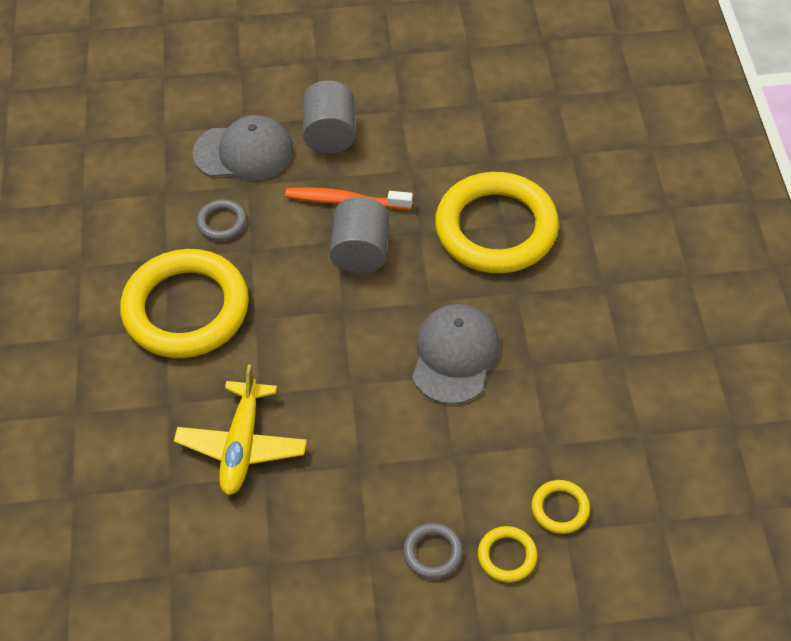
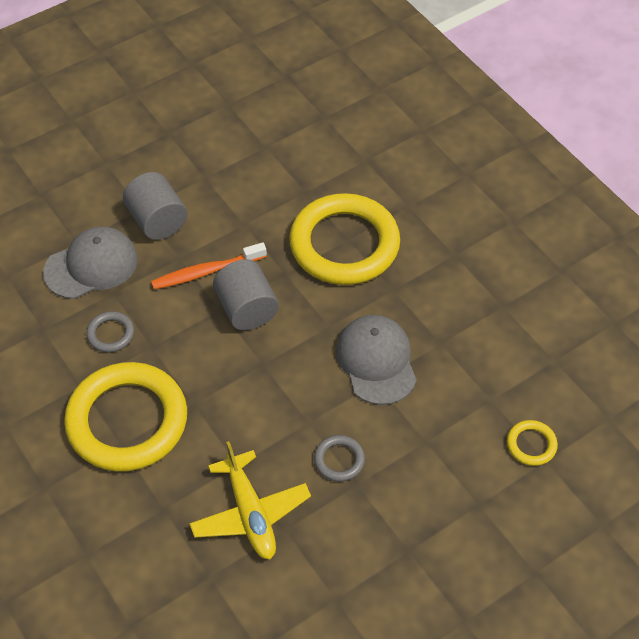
camera: 30 degrees left, 0 degrees up
grey ring [403,523,463,579] -> grey ring moved to [314,435,365,481]
yellow ring [478,526,537,582] -> none

